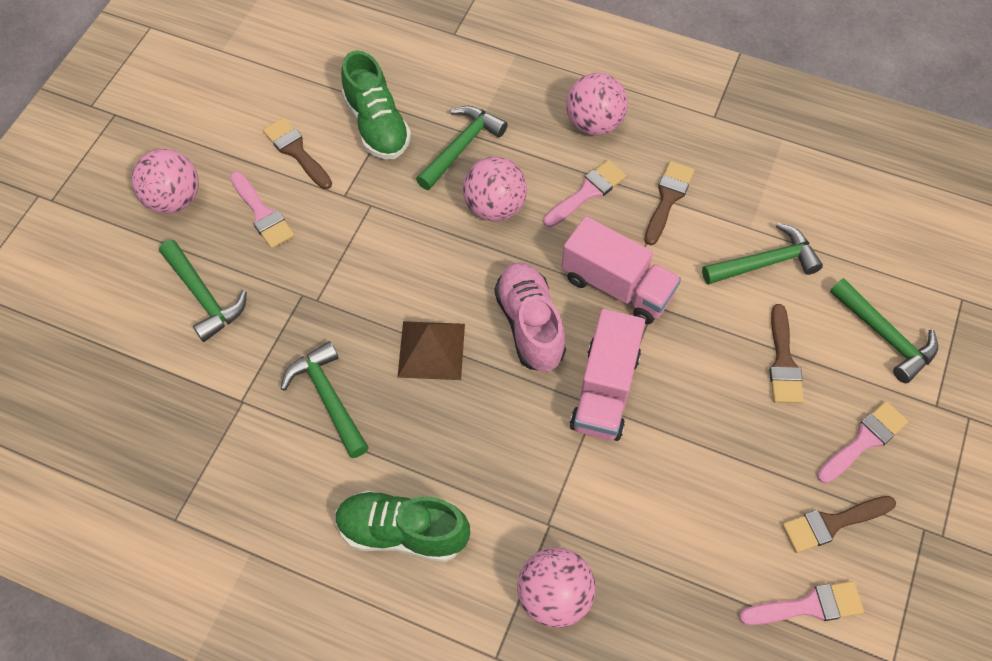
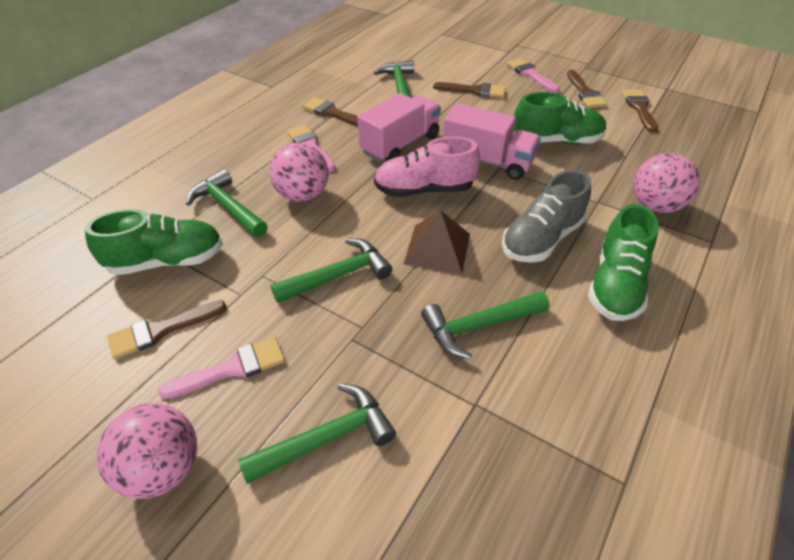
camera: 80 degrees left, 15 degrees down
pink ball [566,73,628,136] -> none
pink brush [739,581,864,625] -> brown brush [622,89,658,133]
green hammer [830,278,938,383] -> green hammer moved to [270,238,392,303]
none -> grey shoe [502,170,591,263]
none -> green shoe [514,92,607,145]

